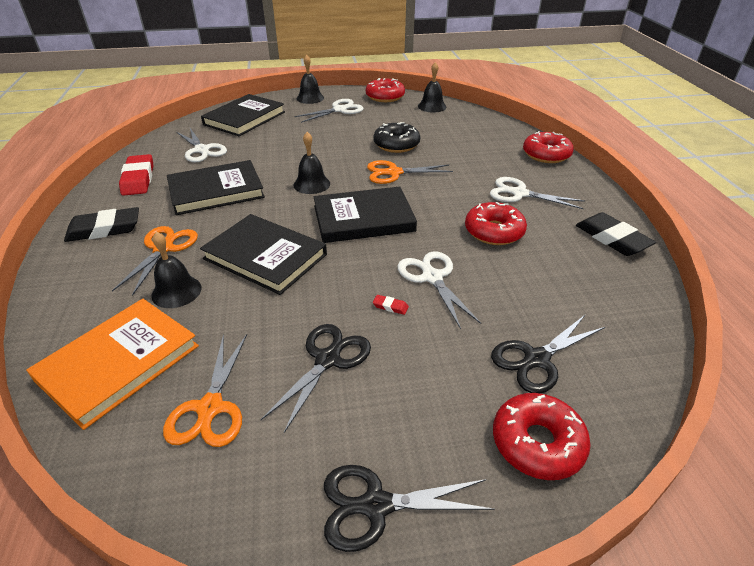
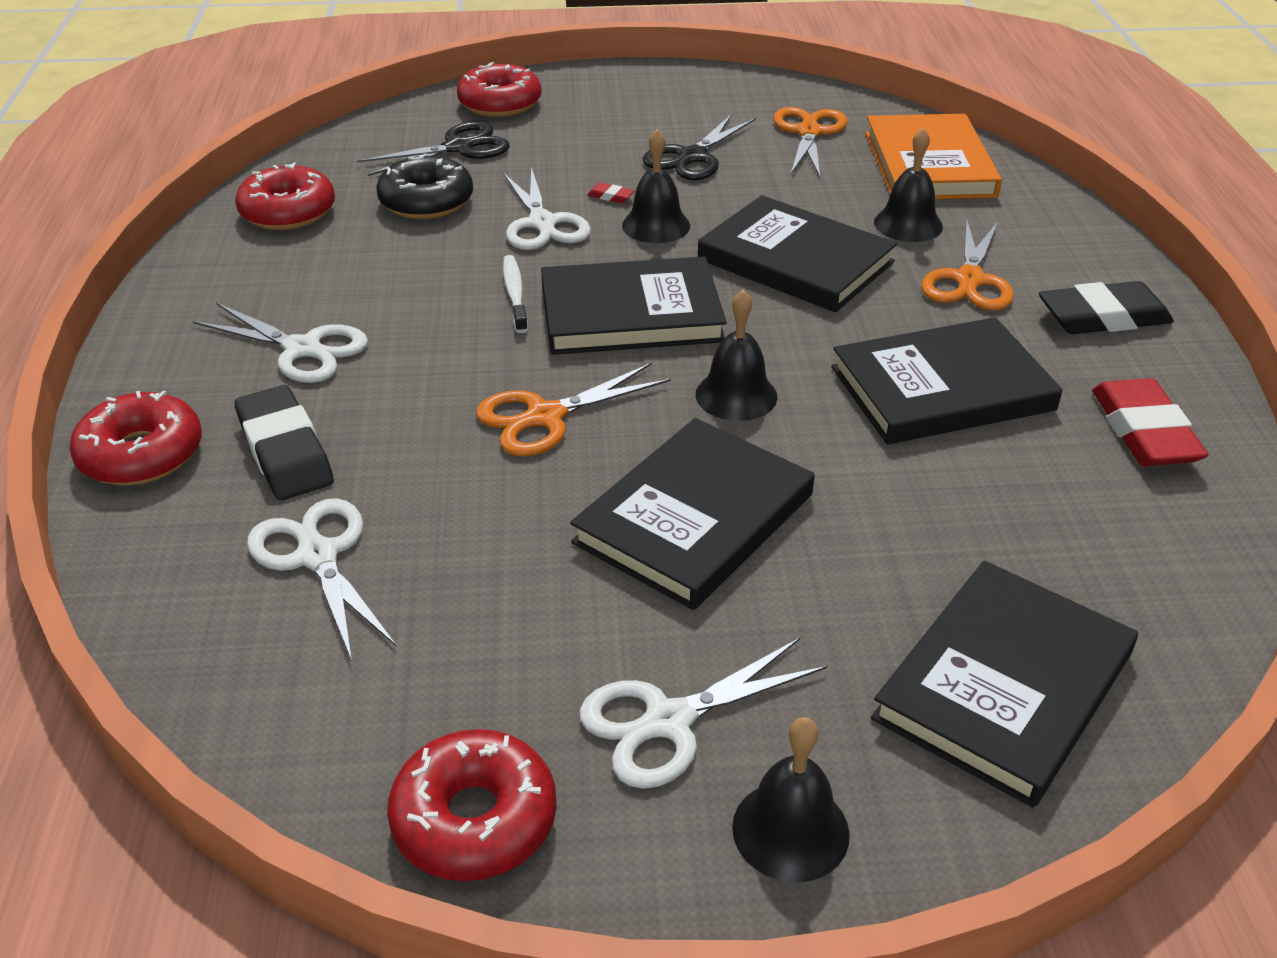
camera: 175 degrees left, 0 degrees up
orange book [26,299,199,430] -> orange book turned 45 degrees counterclockwise [865,114,1002,199]
white scissors [176,128,227,162] -> white scissors moved to [247,498,396,661]
black scissors [324,465,494,552] -> none
orange scissors [367,160,453,184] -> orange scissors turned 150 degrees clockwise [476,363,671,456]
black donut [373,122,420,153] -> black donut moved to [376,153,473,219]
black bell [418,62,446,112] -> black bell moved to [622,129,690,243]
red donut [465,202,527,245] -> red donut moved to [235,162,335,230]
black eraser [576,212,656,256] -> black eraser moved to [234,385,334,500]
none -> white toothbrush [503,255,528,333]
none -> black book [570,418,815,610]

